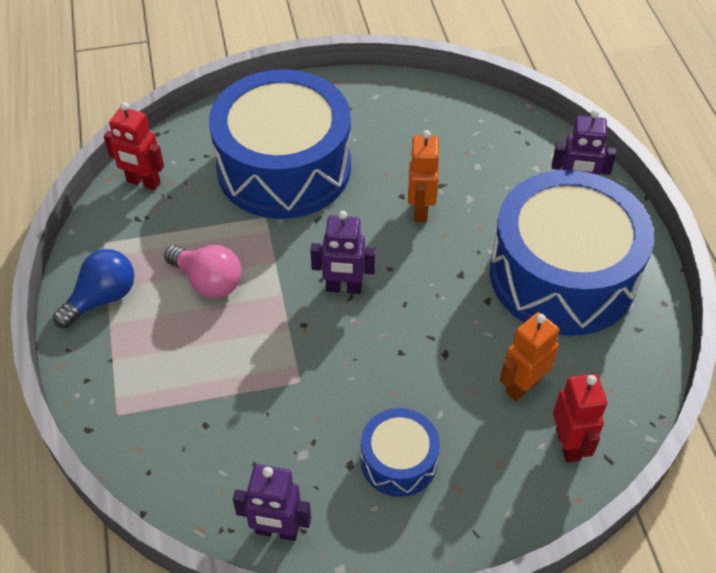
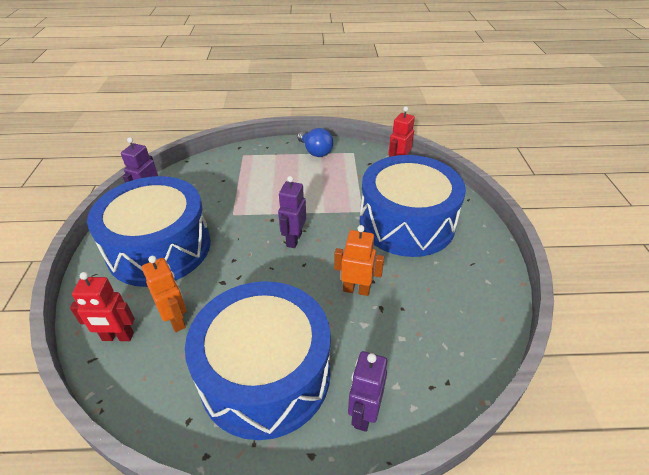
camera: 100 degrees right, 10 degrees down
pink light bulb [164,245,242,298] -> none
blue drum [361,408,440,497] -> blue drum [87,176,211,287], size x2.16

